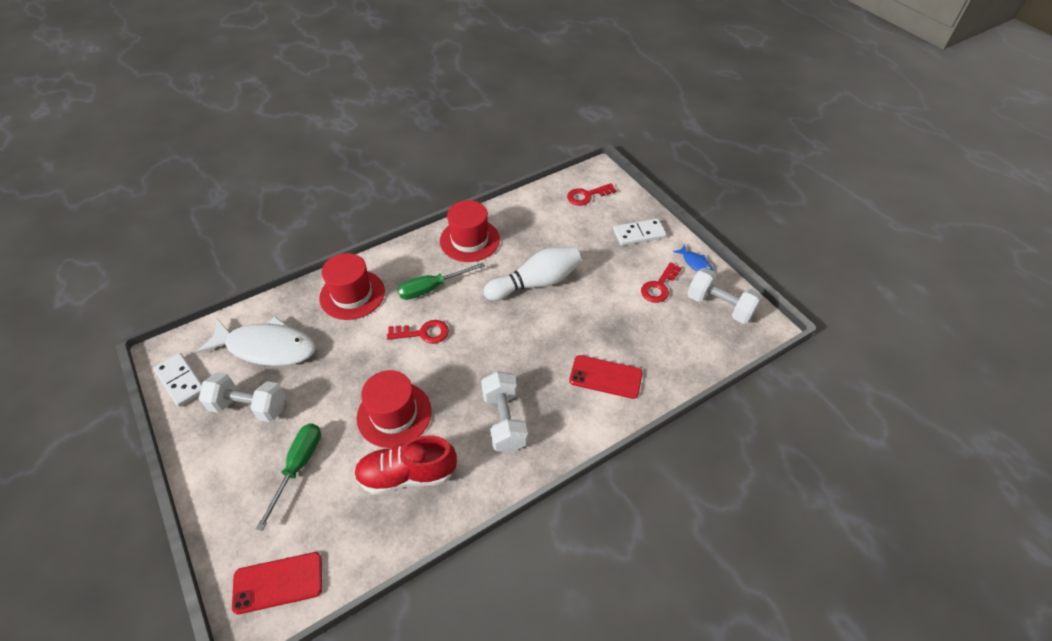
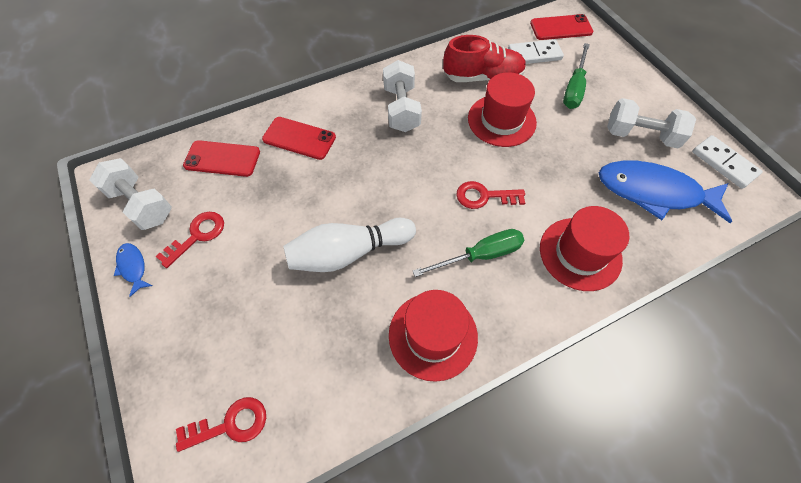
camera: 175 degrees left, 10 degrees up
white fish [196,316,316,366] -> blue fish [599,160,732,223]
white domino [613,219,667,246] -> white domino moved to [508,39,564,64]
none -> red phone [183,140,260,177]

